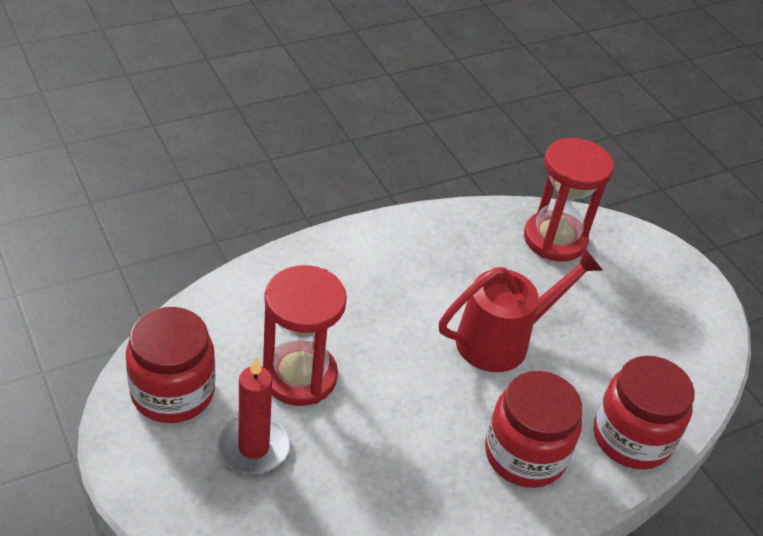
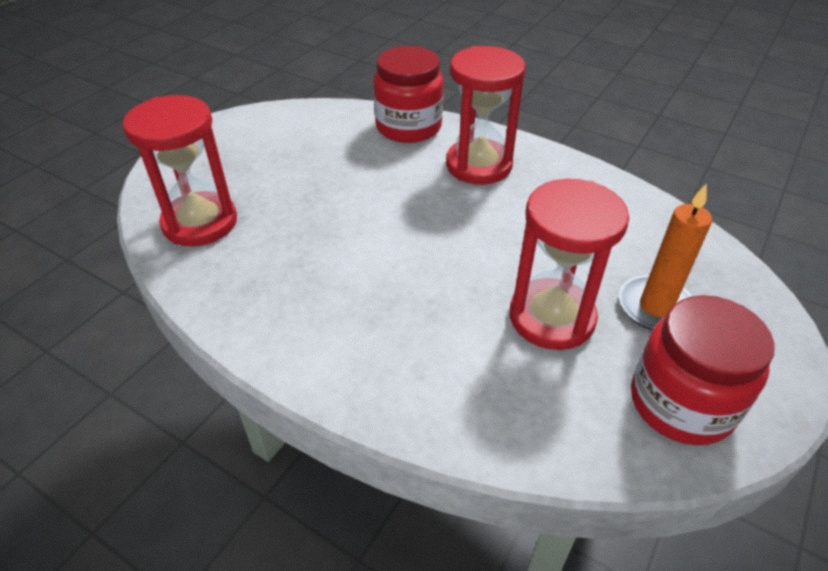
camera: 115 degrees left, 0 degrees up
red candle [218,357,290,474] -> orange candle [619,184,712,331]
red watering can [439,248,603,372] -> none
red jar [485,371,583,488] -> red hourglass [446,46,526,184]

